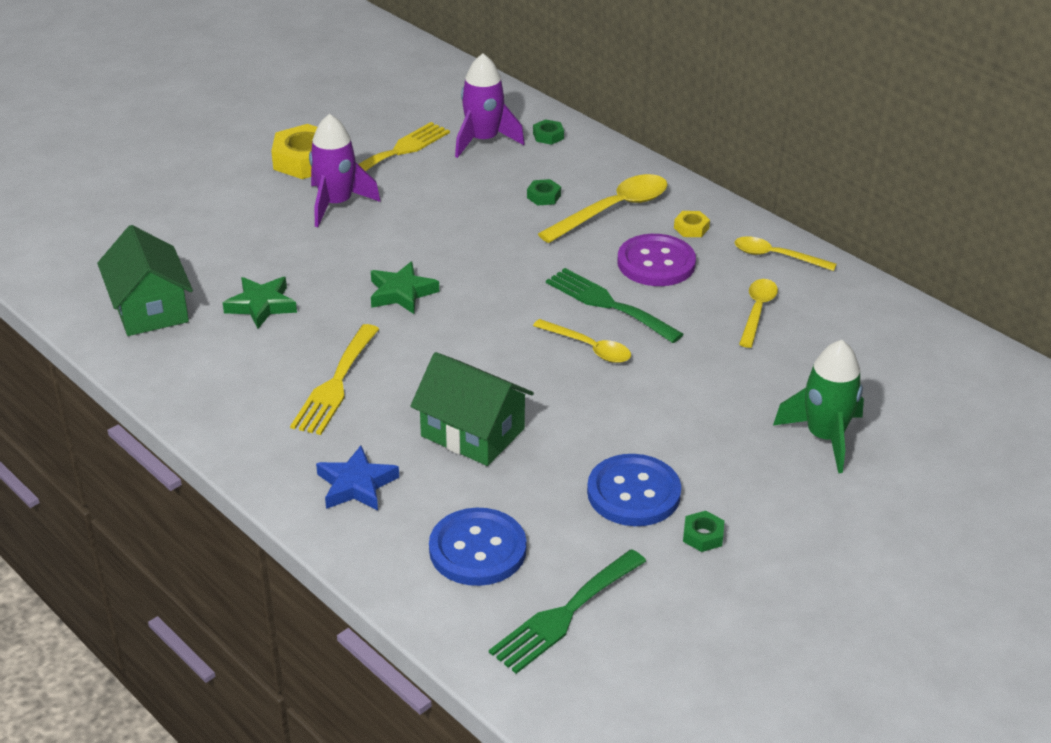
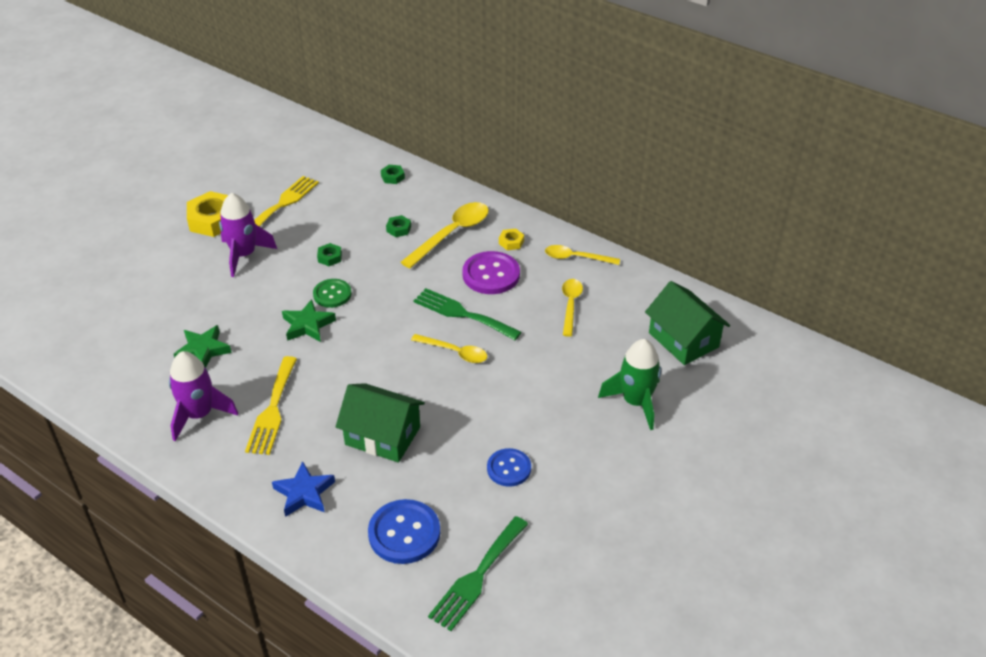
camera: 10 degrees left, 5 degrees up
green house [97,225,193,336] -> green house moved to [645,281,730,365]
purple rocket [455,54,525,158] -> purple rocket moved to [169,351,238,441]
blue button [587,454,681,526] -> blue button [487,448,531,486], size x0.65
green nut [683,511,724,552] -> green nut moved to [317,243,342,266]
none -> green button [313,279,352,308]

